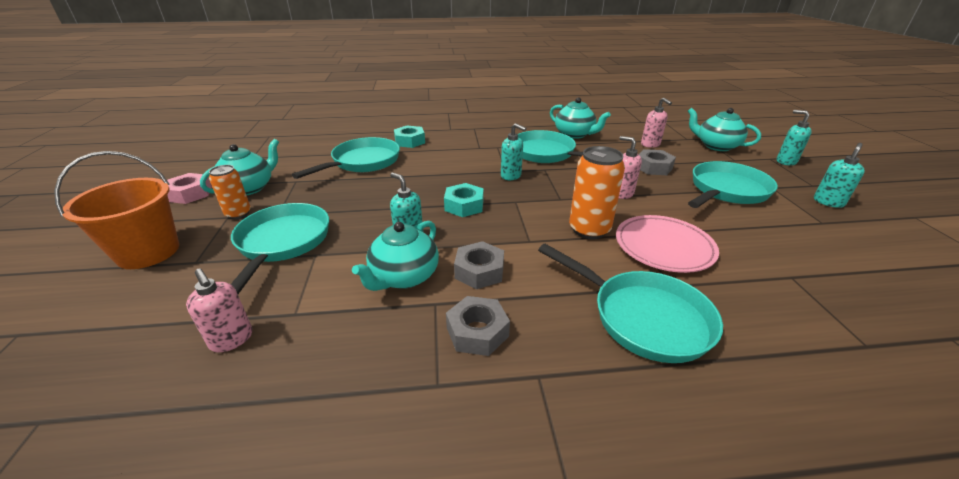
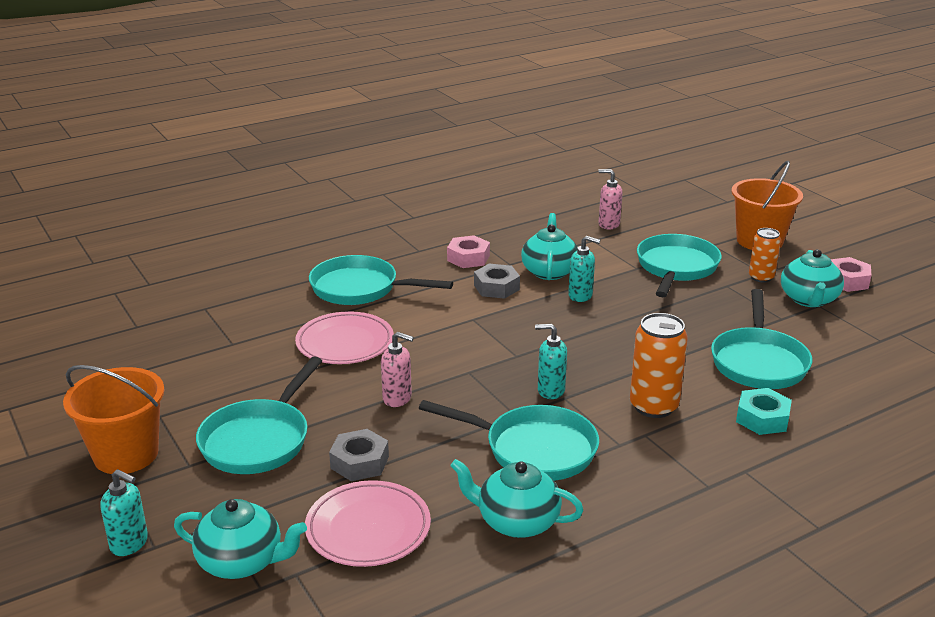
camera: 155 degrees right, 5 degrees down
turquoise pan [231,203,329,294] -> turquoise pan turned 135 degrees counterclockwise [637,234,722,297]
turquoise nut [444,183,483,217] -> none
grey nut [446,296,510,356] -> pink nut [447,235,490,268]
orange can [569,146,625,239] -> orange can moved to [630,313,688,418]
pink soap dispenser [641,98,672,148] -> pink plate [305,480,431,567]
turquoise soap dispenser [814,143,865,208] -> orange bucket [63,365,164,474]

